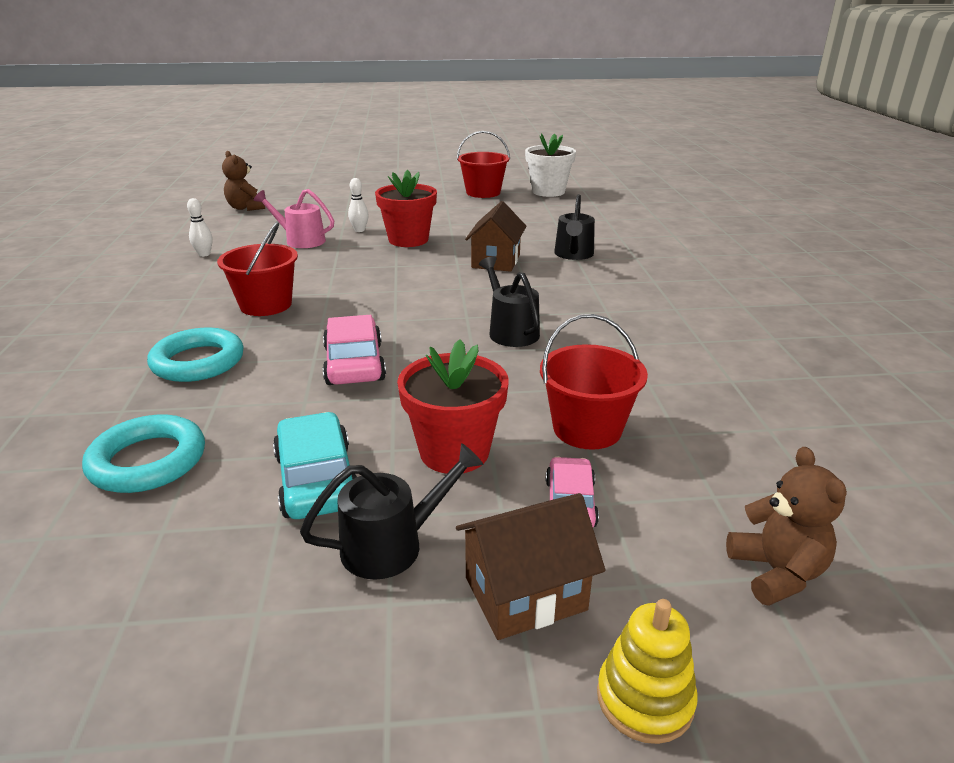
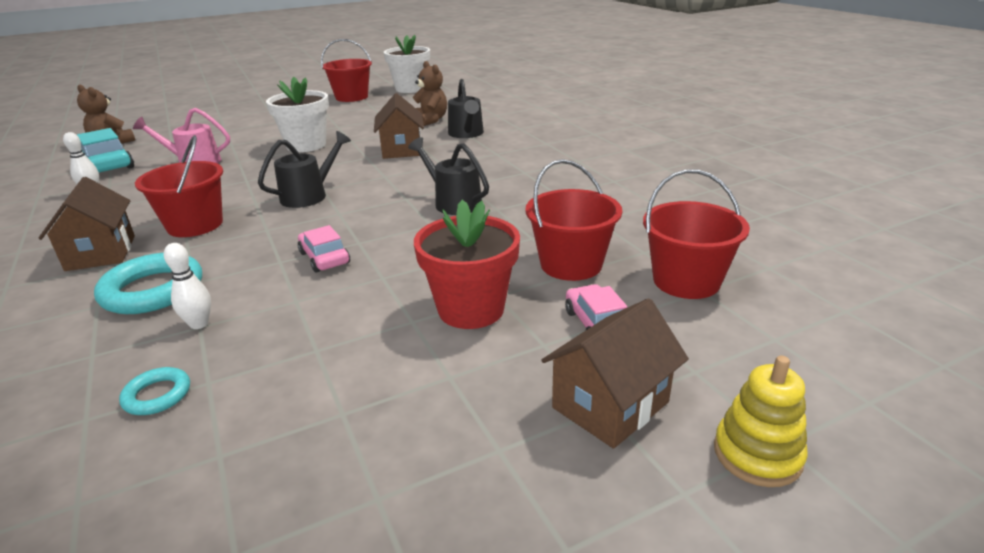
camera: 20 degrees left, 0 degrees up
turquoise ring [82,414,205,493] -> turquoise ring [119,367,190,415], size x0.52
turquoise car [273,412,357,519] -> turquoise car moved to [77,128,134,173]
black watering can [300,443,483,580] -> black watering can moved to [258,131,351,208]
pink car [323,315,386,385] -> pink car [298,225,350,273], size x0.64
white bowling pin [348,178,369,232] -> white bowling pin moved to [164,243,211,329]
red flower pot [375,170,437,247] -> white flower pot [266,77,329,152]
brown teddy bear [726,447,847,606] -> brown teddy bear moved to [413,61,447,126]
none -> brown house [38,177,135,271]
none -> red bucket [643,169,750,299]

